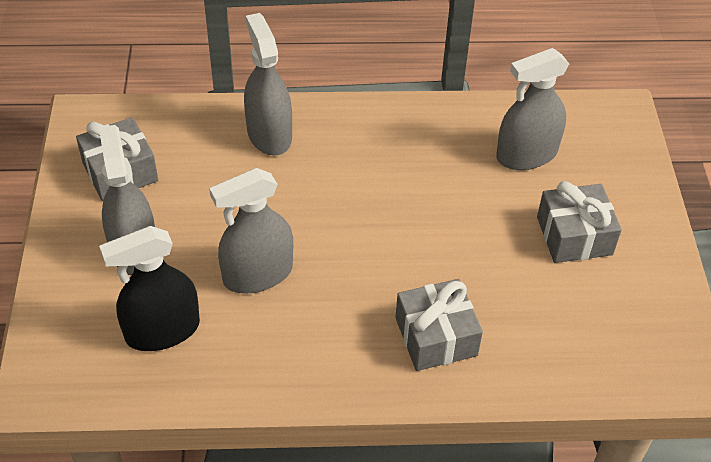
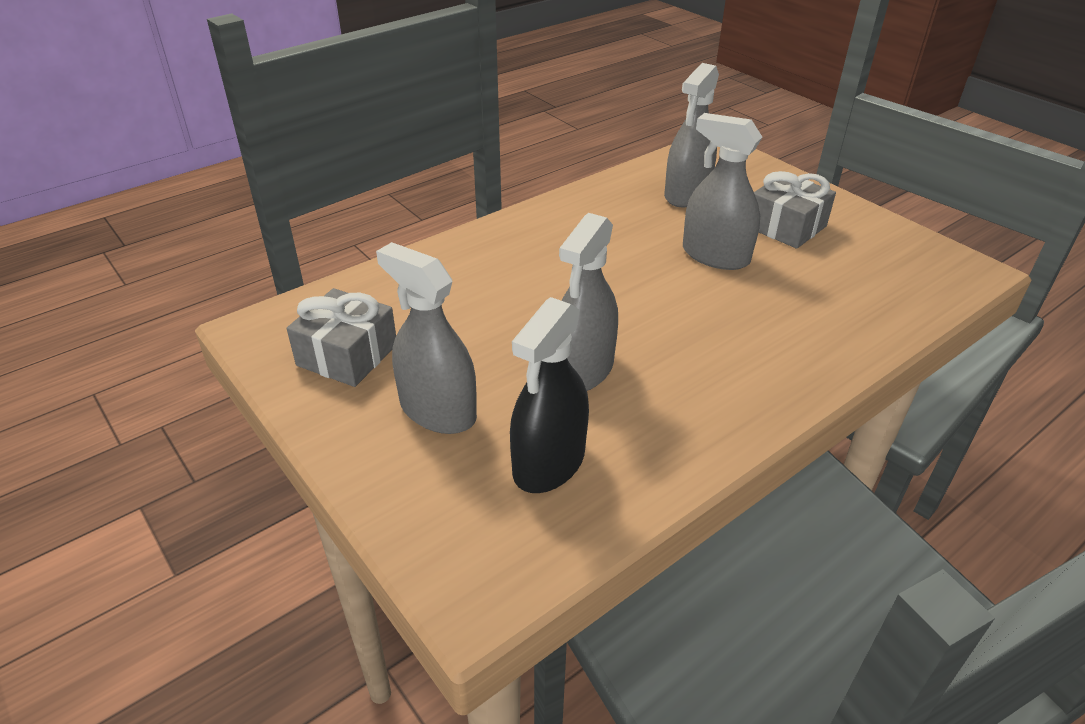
camera: 35 degrees left, 10 degrees down
grey spray bottle [244,13,292,156] -> grey spray bottle moved to [683,113,762,270]
grey gift [395,279,483,371] -> none

